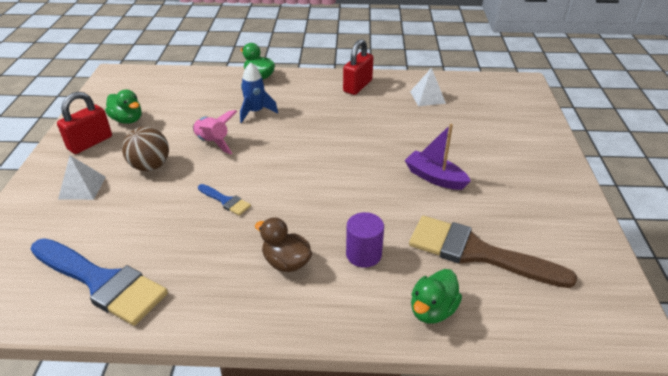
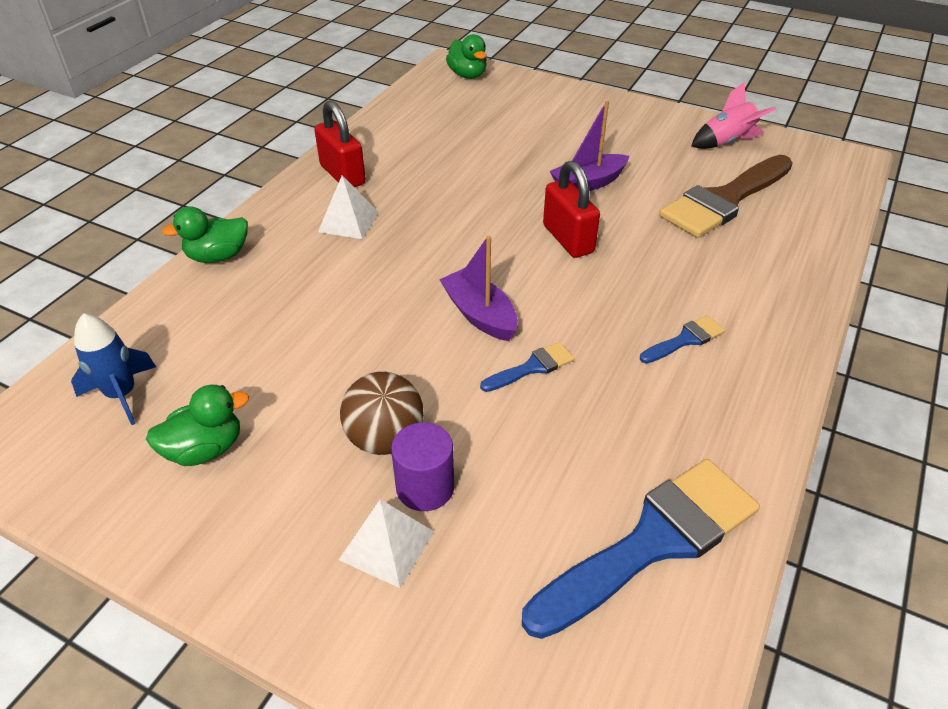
camera: 65 degrees left, 5 degrees up
red padlock [57,92,112,154] -> red padlock moved to [543,161,600,258]
pink rocket [193,110,238,154] -> pink rocket moved to [691,82,776,149]
blue rocket [240,62,278,123] -> blue rocket moved to [71,313,156,425]
brown duck [255,217,312,272] -> blue brush [640,315,725,363]
purple cylinder [346,212,384,268] -> purple cylinder moved to [391,422,454,511]
white pyramid [410,68,446,106] -> white pyramid moved to [318,175,378,239]
green duck [411,269,462,324] -> green duck moved to [446,34,487,79]
none -> purple boat [439,236,518,341]

